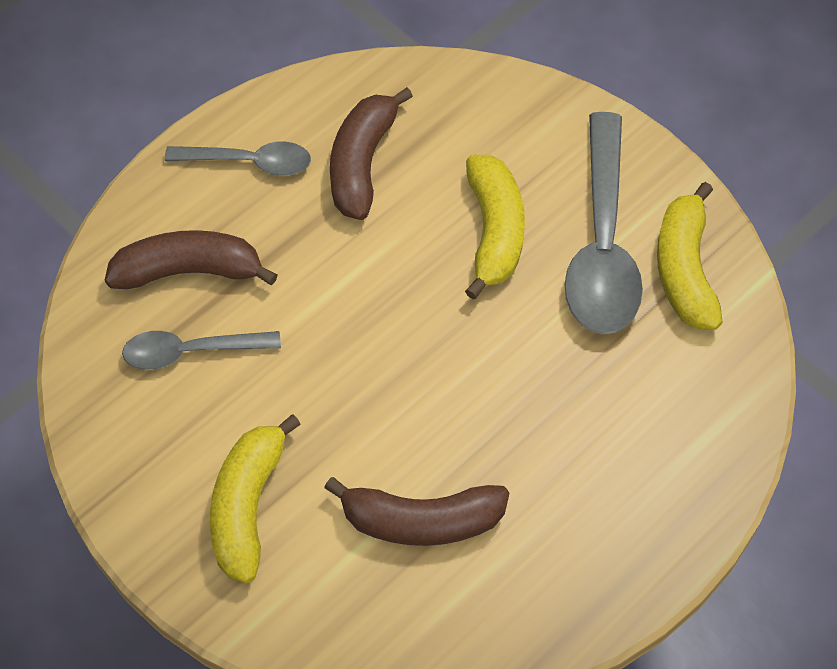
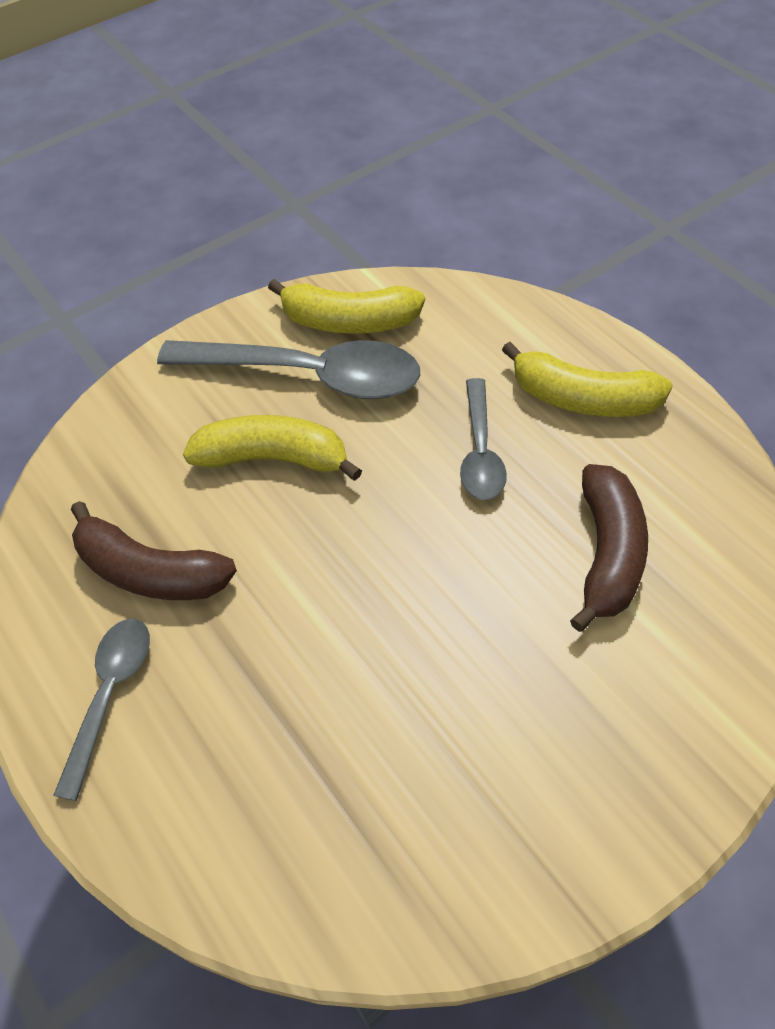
camera: 80 degrees left, 5 degrees down
brown banana [105,230,278,289] -> none
grey spoon [122,331,281,370] -> grey spoon moved to [460,378,507,500]
yellow banana [210,414,301,583] -> yellow banana moved to [502,342,673,417]

